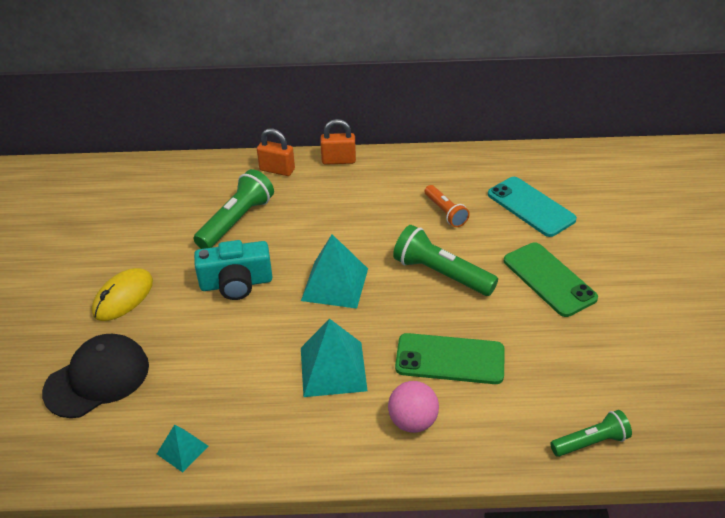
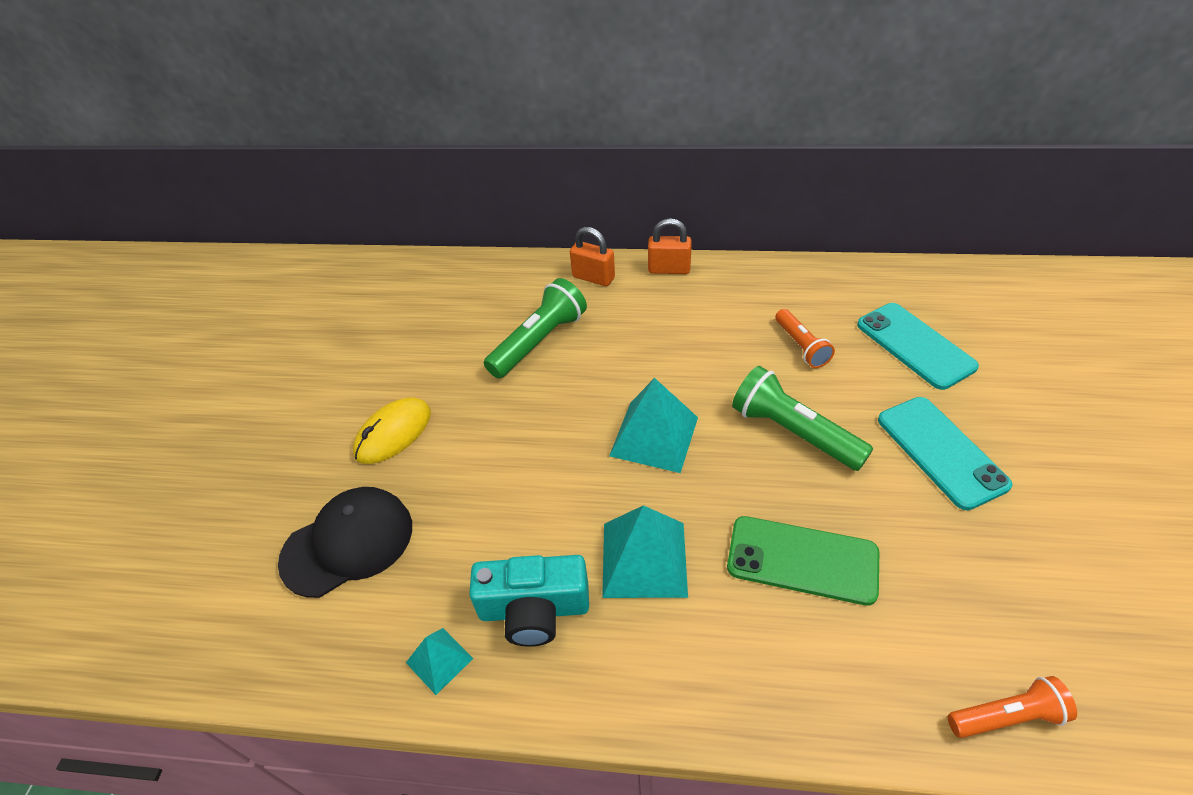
camera: 10 degrees right, 5 degrees up
turquoise camera [194,240,273,300] -> turquoise camera moved to [469,555,589,647]
pink ball [388,381,439,433] -> none
green phone [504,242,598,317] -> turquoise phone [878,397,1013,510]
green flashlight [550,410,632,457] -> orange flashlight [948,676,1077,738]

